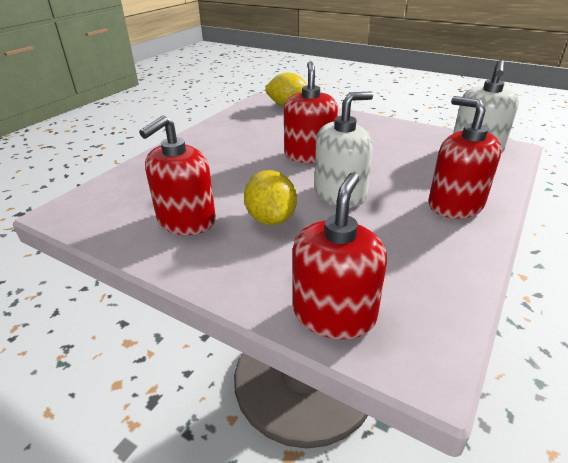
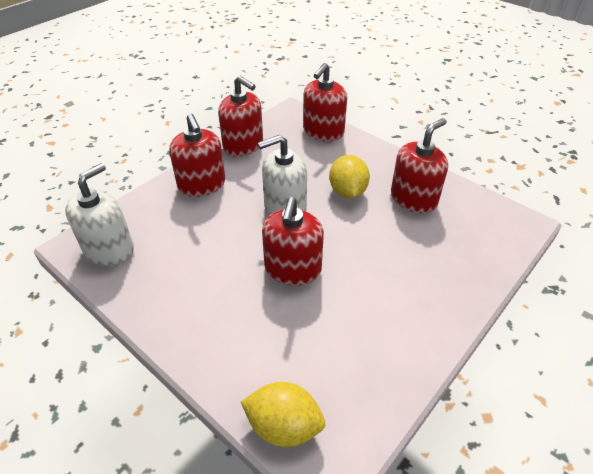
camera: 170 degrees left, 10 degrees up
none -> red soap dispenser [218,76,263,157]

